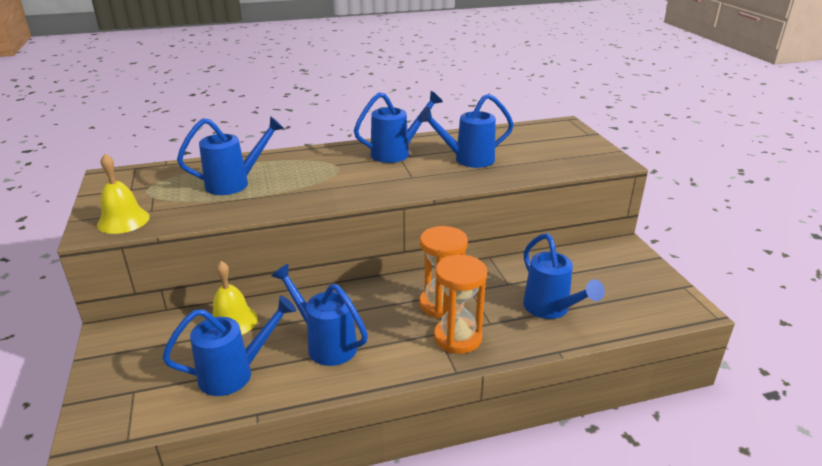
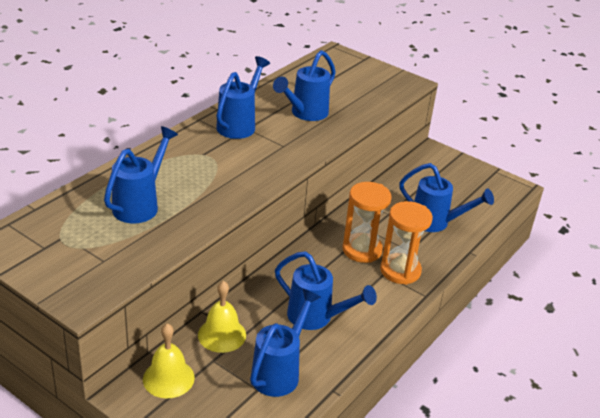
camera: 40 degrees left, 5 degrees up
yellow bell [97,153,150,234] -> yellow bell moved to [143,323,195,398]
blue watering can [271,264,368,366] -> blue watering can turned 150 degrees counterclockwise [275,251,377,330]

